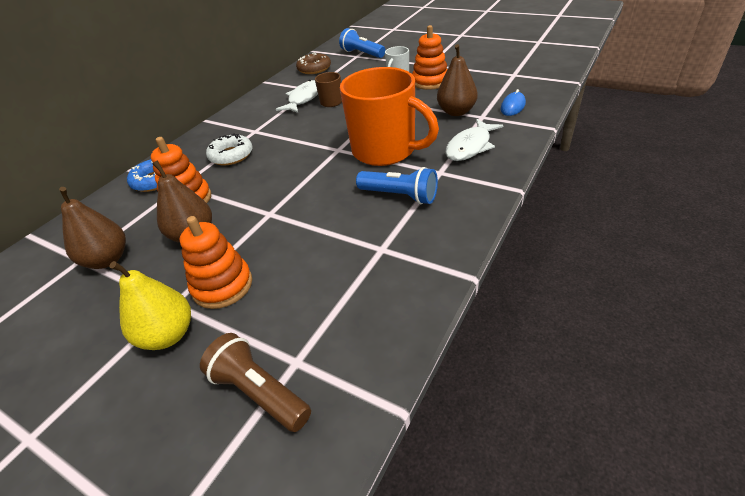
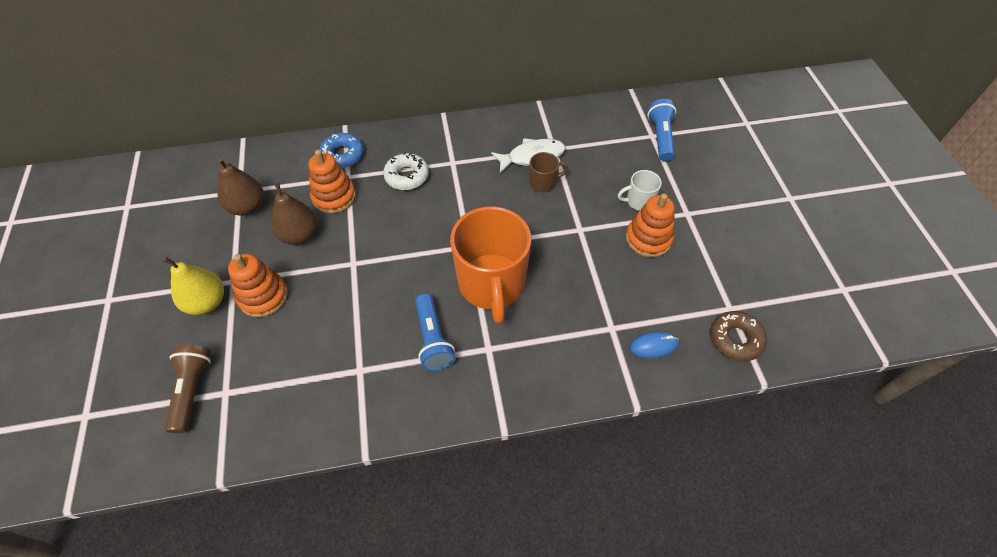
camera: 45 degrees right, 15 degrees up
brown donut [296,53,331,74] -> brown donut moved to [710,311,767,362]
brown pear [437,44,477,116] -> none
white fish [445,119,503,161] -> none

